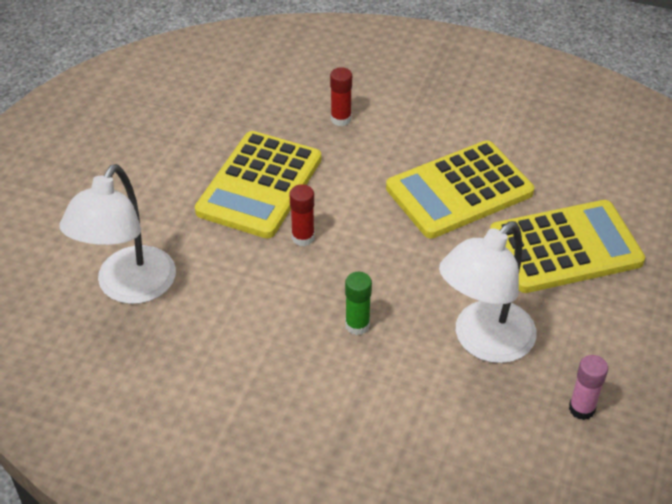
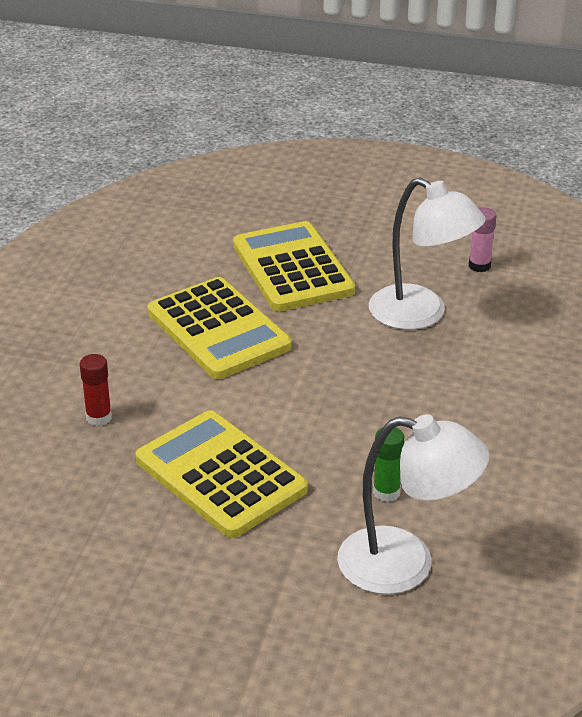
camera: 95 degrees left, 10 degrees down
yellow calculator [195,131,321,238] -> yellow calculator turned 150 degrees counterclockwise [136,410,308,538]
red glue stick [289,184,315,246] -> none
green glue stick [345,272,372,335] -> green glue stick moved to [373,427,404,502]

